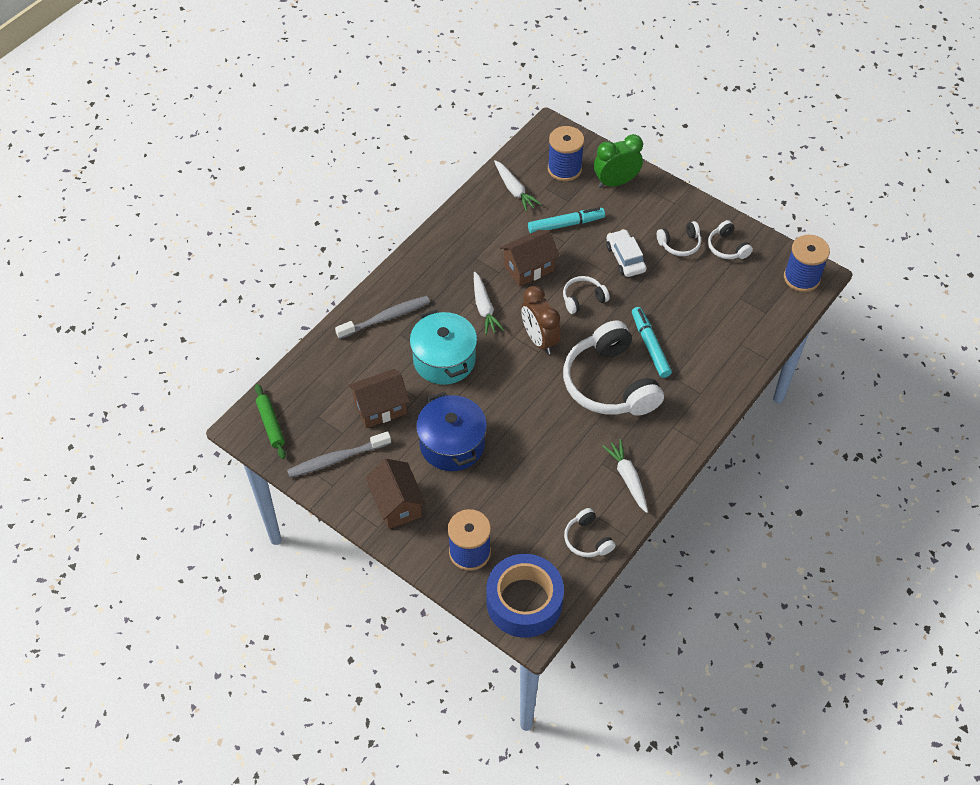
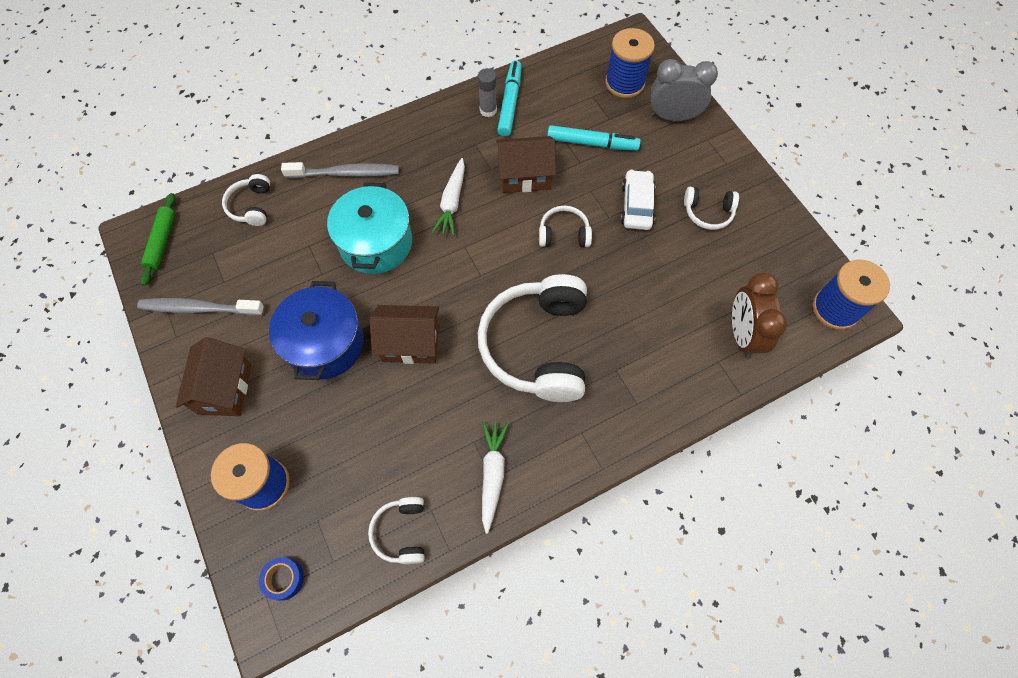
camera: 25 degrees right, 10 degrees up
brown house [348,369,410,428] -> brown house moved to [370,305,439,364]
blue tape [486,554,564,638] -> blue tape [259,557,304,600], size x0.40
white carrot [494,160,541,212] -> none
brown clock [521,286,561,354] -> brown clock moved to [732,272,787,358]
green clock [594,134,643,188] -> grey clock [651,59,718,121]
turquoise marker [632,307,672,378] -> turquoise marker moved to [497,60,522,136]
white headphones [708,220,753,259] -> white headphones moved to [222,174,270,226]
none -> grey glue stick [477,68,497,117]

